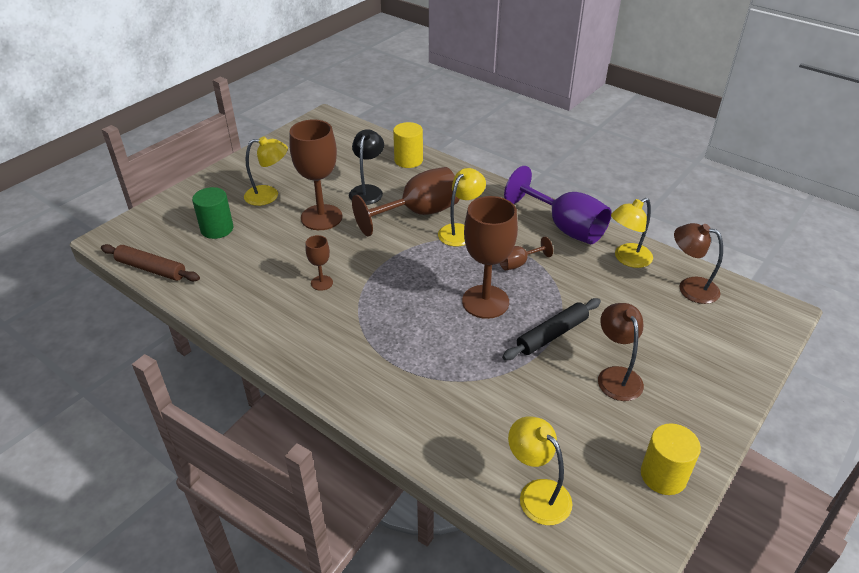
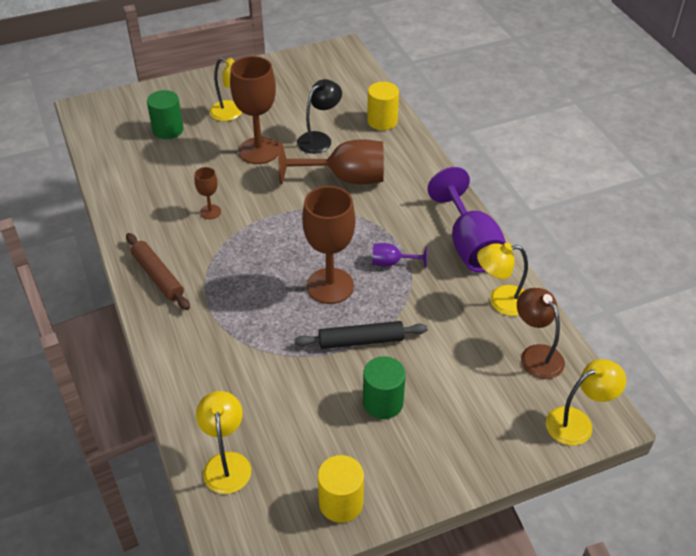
camera: 30 degrees right, 5 degrees up
brown rolling pin [101,244,200,281] -> brown rolling pin moved to [126,233,190,310]
yellow lamp [438,168,486,246] -> yellow lamp moved to [546,359,626,446]
brown goblet [500,237,553,270] -> purple goblet [372,243,427,268]
brown lamp [598,303,644,401] -> green cylinder [363,356,406,419]

